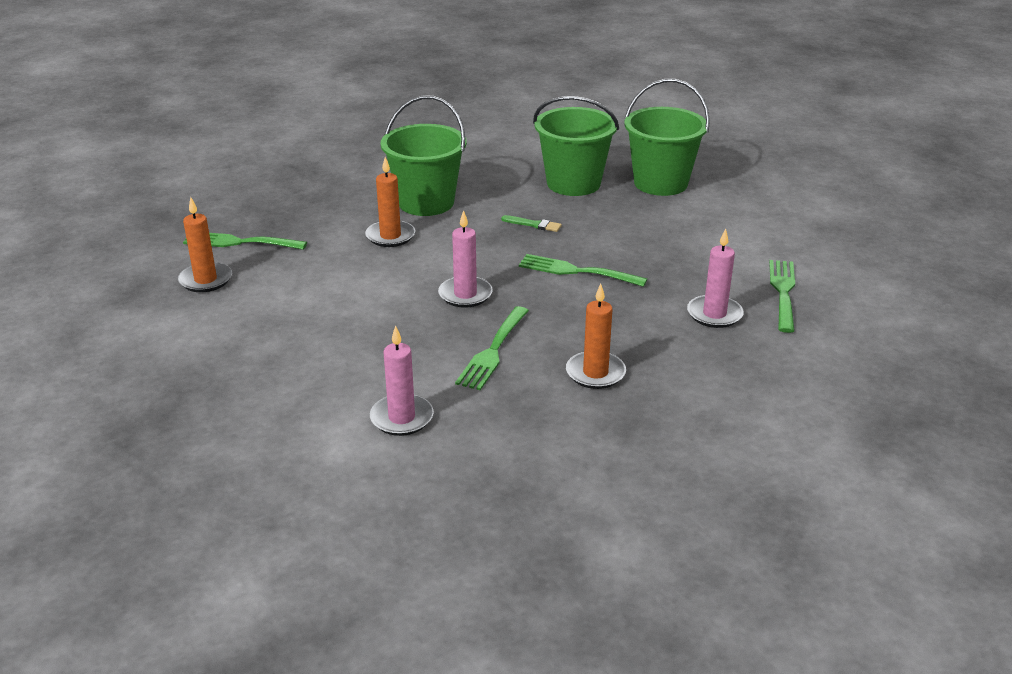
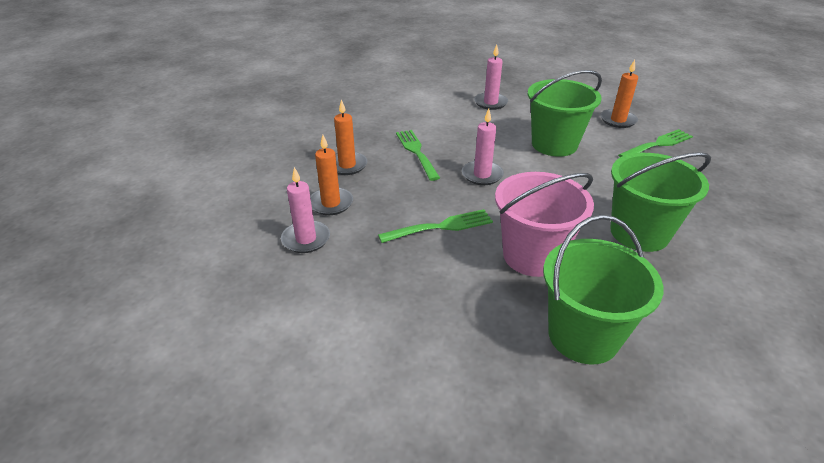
camera: 140 degrees right, 5 degrees up
orange candle [365,157,415,247] -> orange candle moved to [310,135,353,215]
pink candle [370,326,434,436] -> pink candle moved to [474,45,508,110]
green brush [501,215,562,232] -> pink bucket [495,172,594,277]
green bucket [624,79,710,196] -> green bucket moved to [528,70,602,157]
green fork [769,260,795,333] -> none

